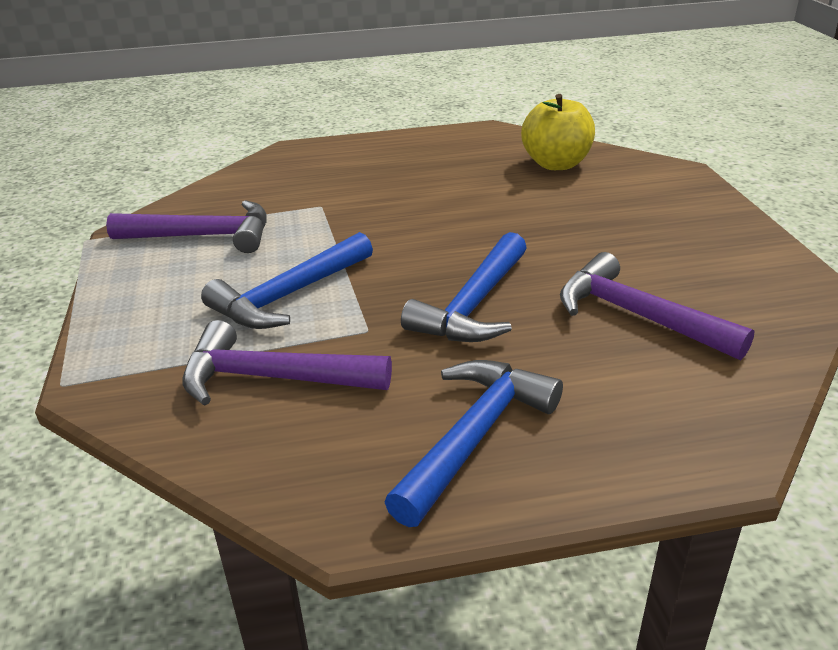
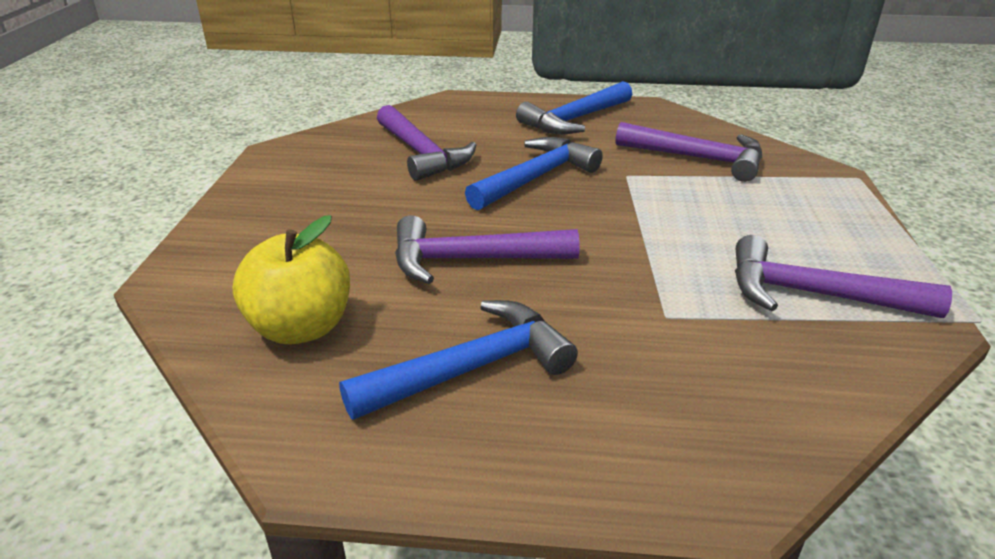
camera: 165 degrees left, 0 degrees up
blue hammer [201,232,373,329] -> blue hammer moved to [339,300,578,420]
none -> purple hammer [395,215,580,284]

